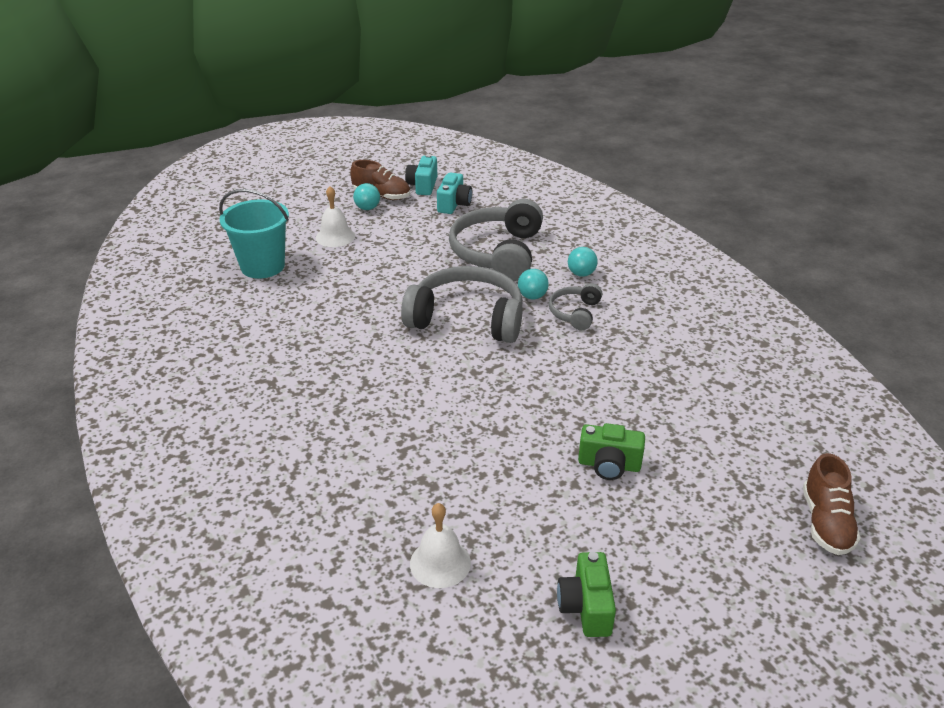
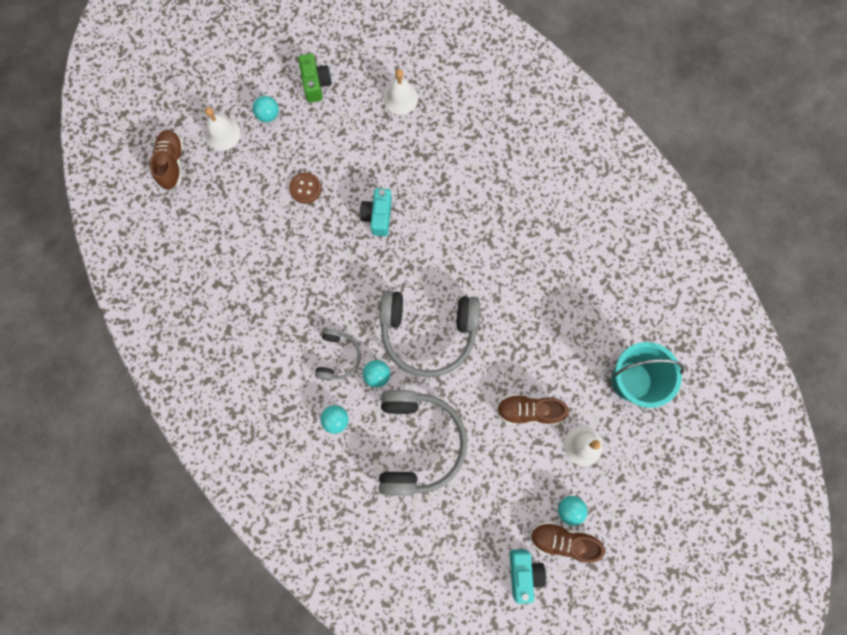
camera: 170 degrees right, 40 degrees up
turquoise camera [437,172,472,214] -> turquoise camera moved to [360,188,392,236]
green camera [578,423,645,480] -> brown button [289,172,322,204]
none -> white bell [205,107,241,151]
none -> turquoise ball [253,96,279,122]
none -> brown shoe [497,395,569,425]

